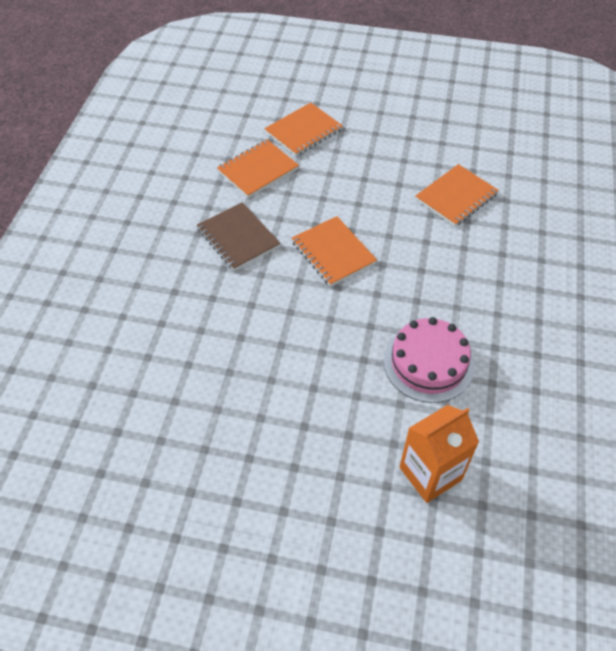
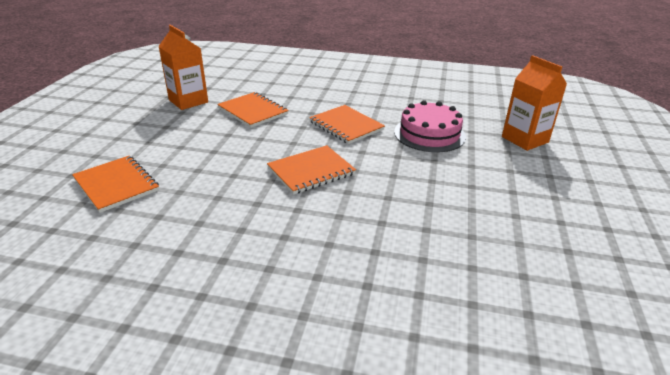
camera: 90 degrees left, 20 degrees down
brown notebook [197,202,281,271] -> none
orange notebook [217,139,299,198] -> orange notebook moved to [309,105,385,144]
none -> orange carton [158,25,208,110]

